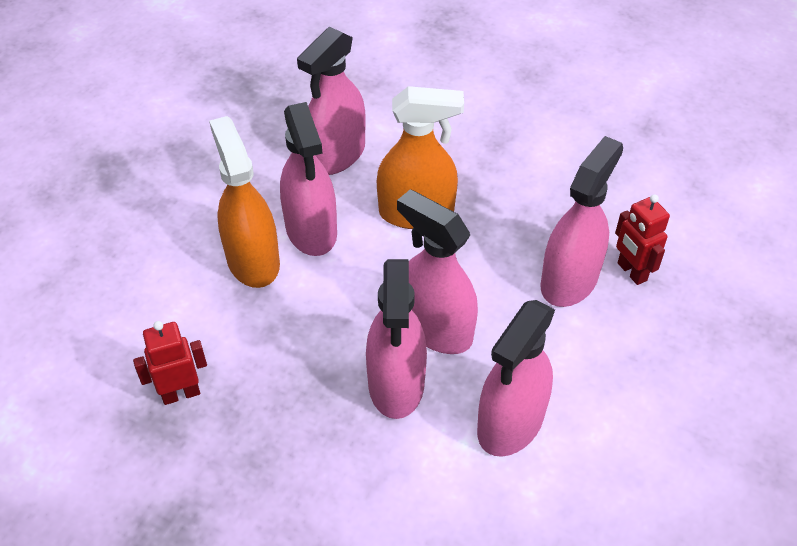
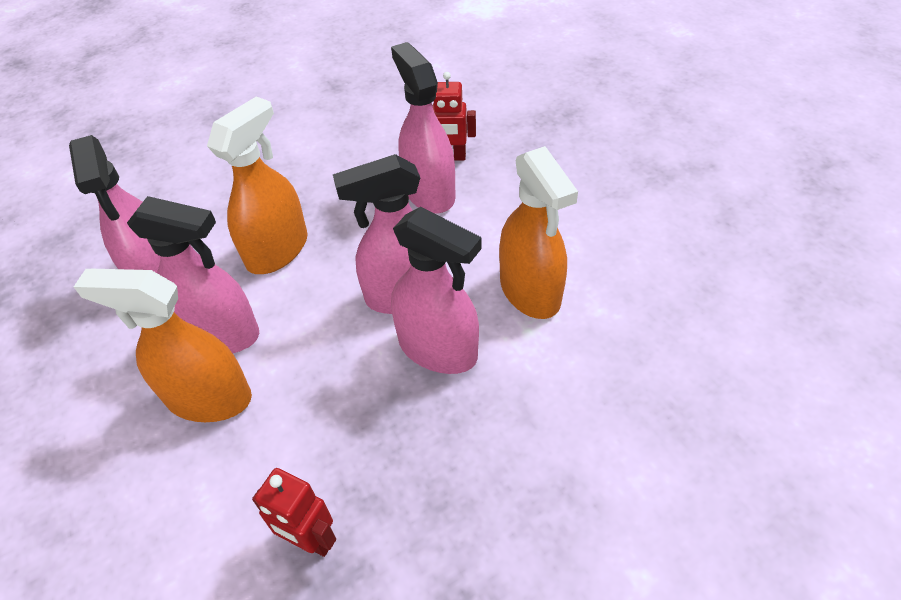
camera: 55 degrees left, 0 degrees up
red robot [133,321,207,405] -> red robot turned 75 degrees counterclockwise [252,468,336,557]
pink spray bottle [477,300,555,457] -> orange spray bottle [499,146,578,319]

